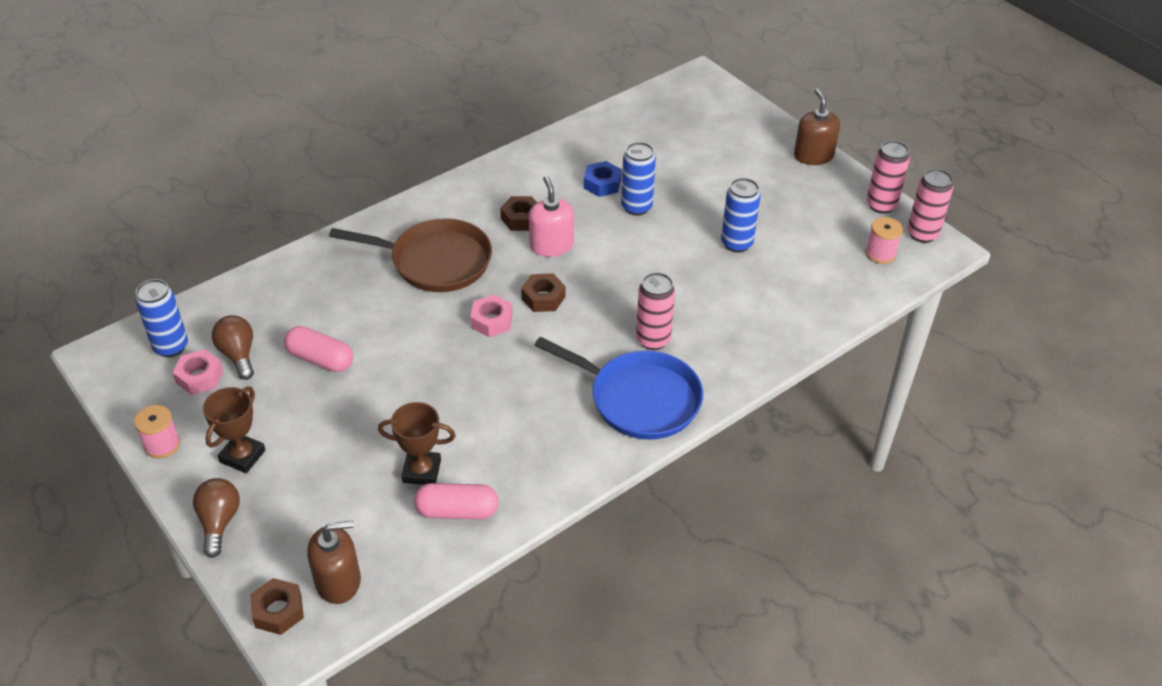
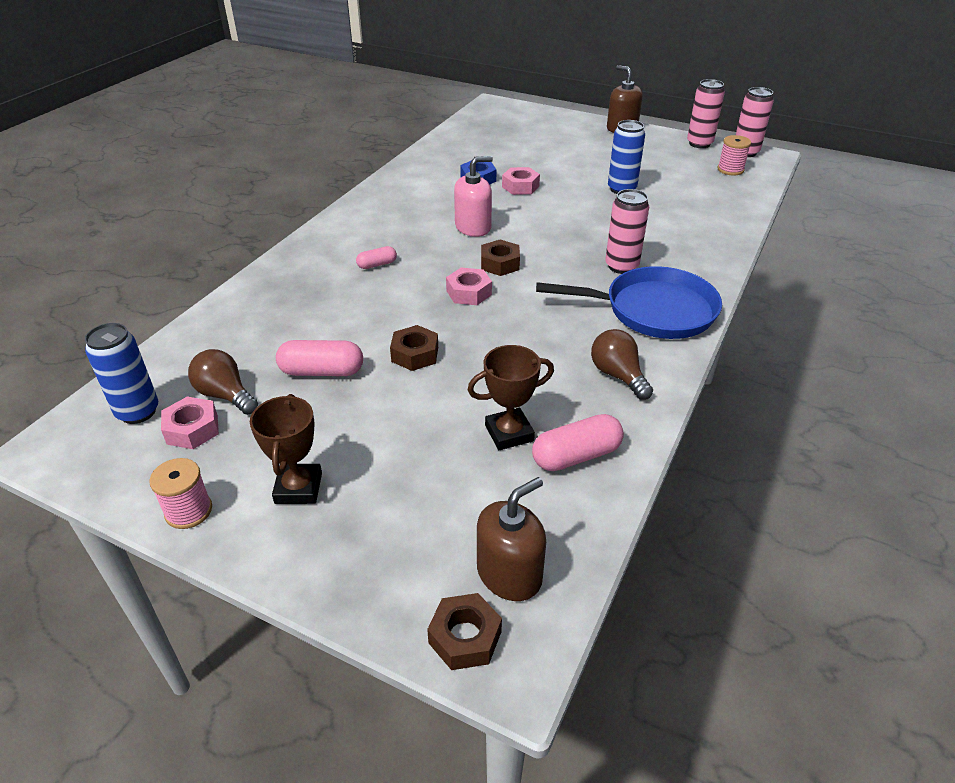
camera: 25 degrees left, 5 degrees down
brown light bulb [193,478,240,558] -> brown light bulb moved to [591,329,653,400]
brown pan [329,218,492,292] -> pink capsule [356,246,397,269]
brown nut [500,196,537,231] -> brown nut moved to [390,325,438,371]
pink soap dispenser [529,176,574,257] -> pink soap dispenser turned 105 degrees clockwise [454,156,493,237]
blue can [621,142,656,216] -> pink nut [502,167,540,195]

